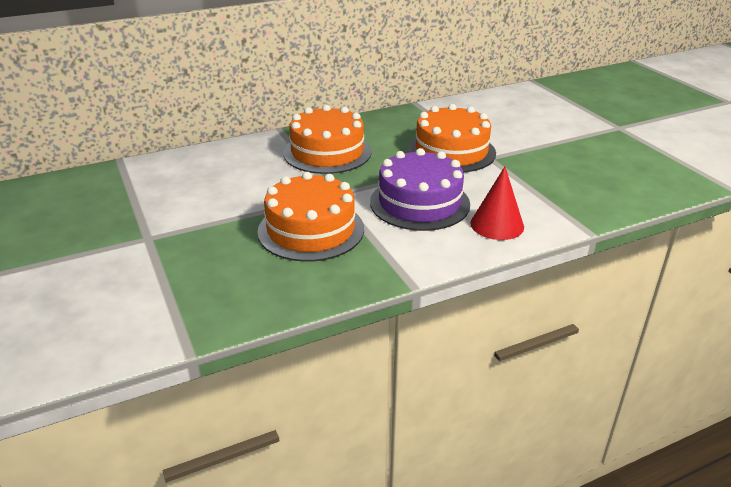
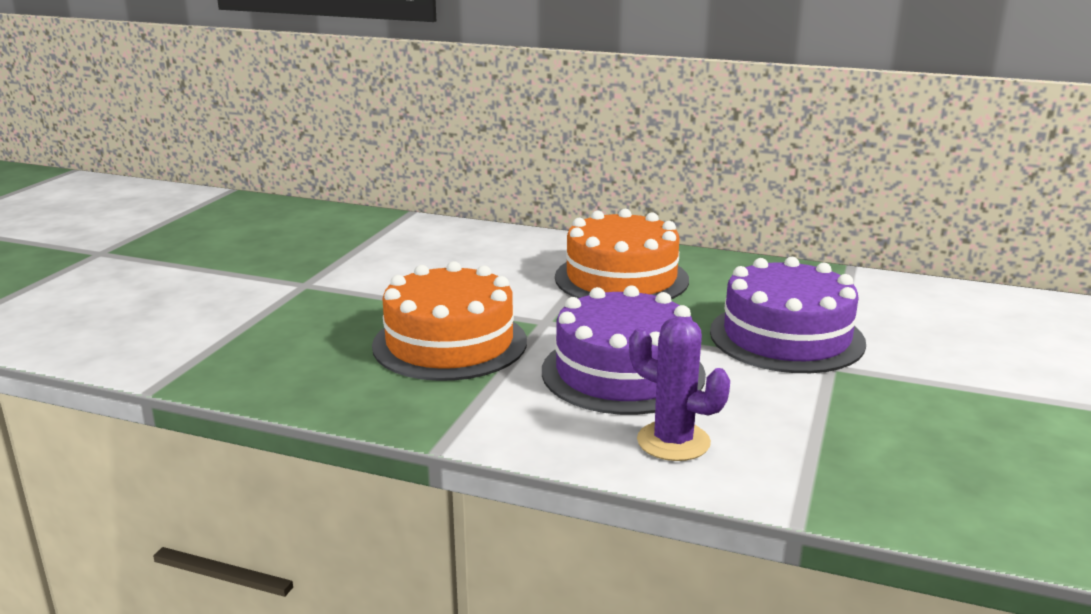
camera: 45 degrees right, 10 degrees down
orange cake [408,104,496,172] -> purple cake [710,257,866,373]
red cone [470,167,524,240] -> purple cactus [629,316,730,461]

